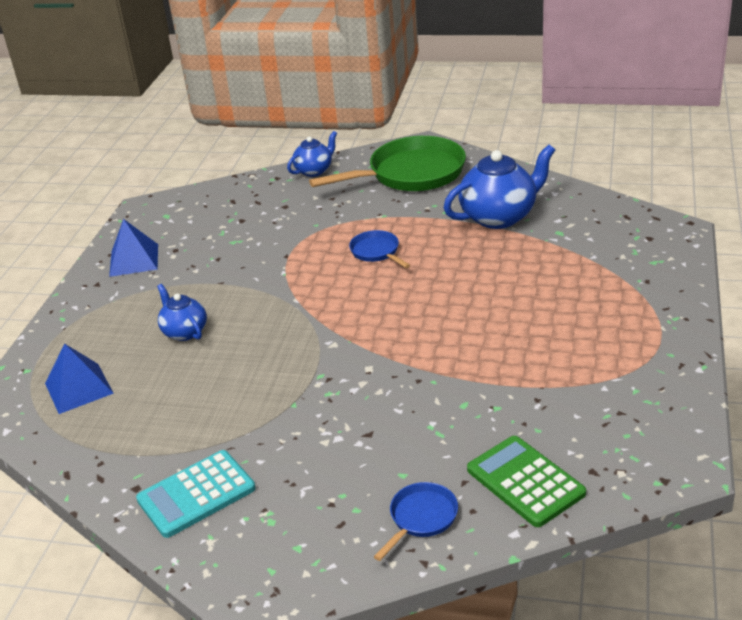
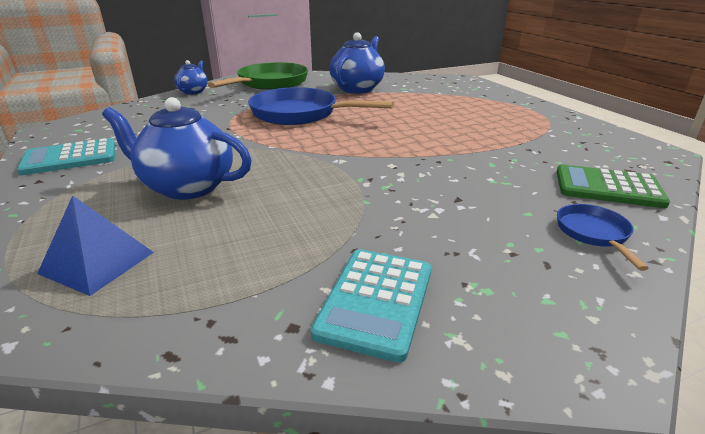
camera: 40 degrees left, 5 degrees down
blue pyramid [109,219,158,277] -> turquoise calculator [17,138,115,175]
blue teapot [157,284,207,341] -> blue teapot [102,97,252,200], size x1.76
blue pan [349,230,410,268] -> blue pan [248,87,394,125], size x2.14

